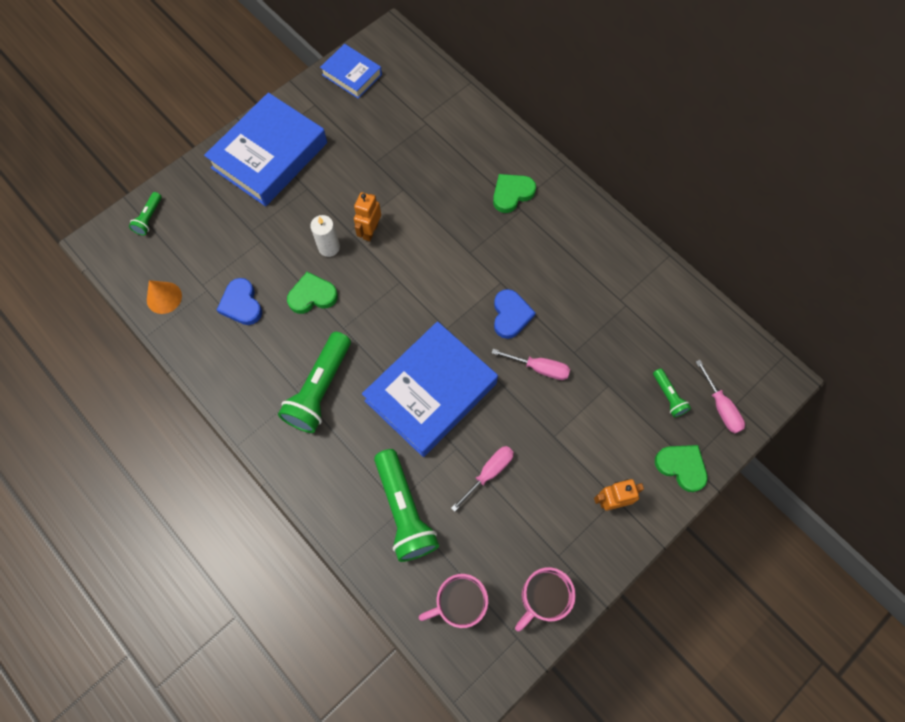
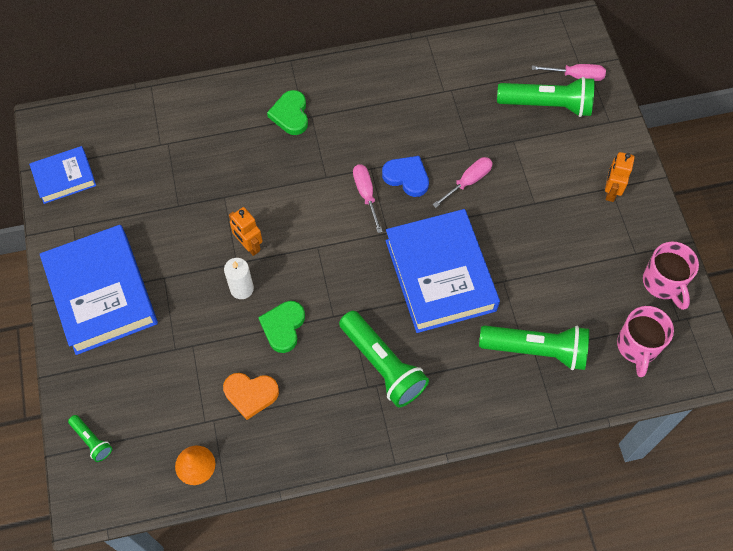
camera: 60 degrees left, 5 degrees down
blue heart [217,278,262,325] -> orange heart [223,373,279,420]
pink screwdriver [451,446,514,512] -> pink screwdriver moved to [353,164,383,233]
green flashlight [653,368,691,417] -> green flashlight [497,77,594,117], size x2.06
green heart [655,445,708,492] -> none

